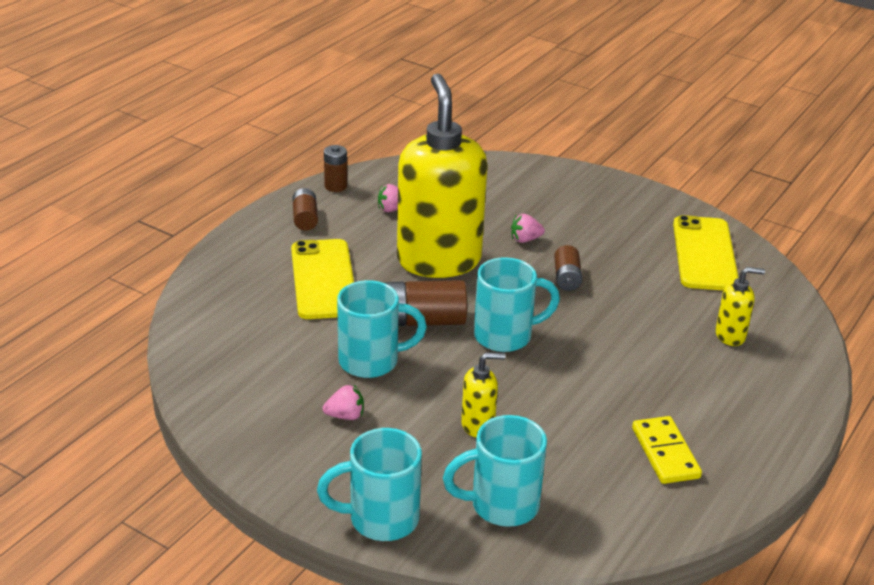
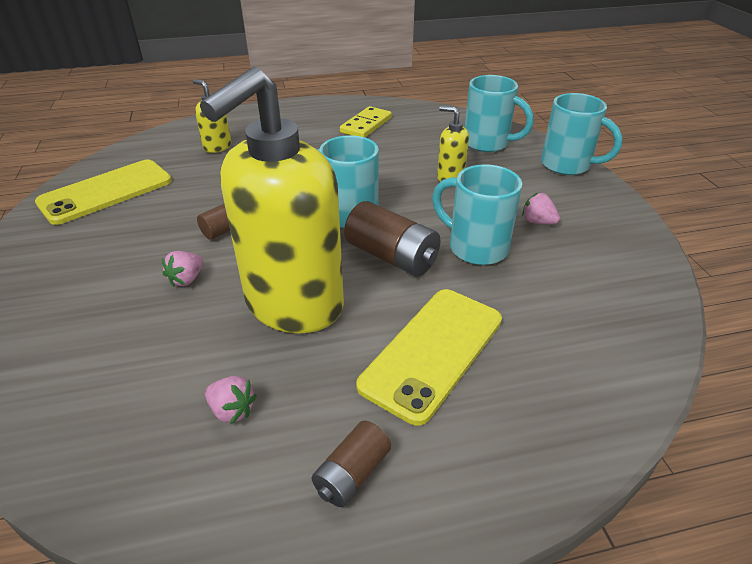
camera: 135 degrees left, 5 degrees up
brown battery [324,145,347,192] -> none
pink strawberry [511,214,545,243] -> pink strawberry turned 90 degrees clockwise [162,251,203,287]

